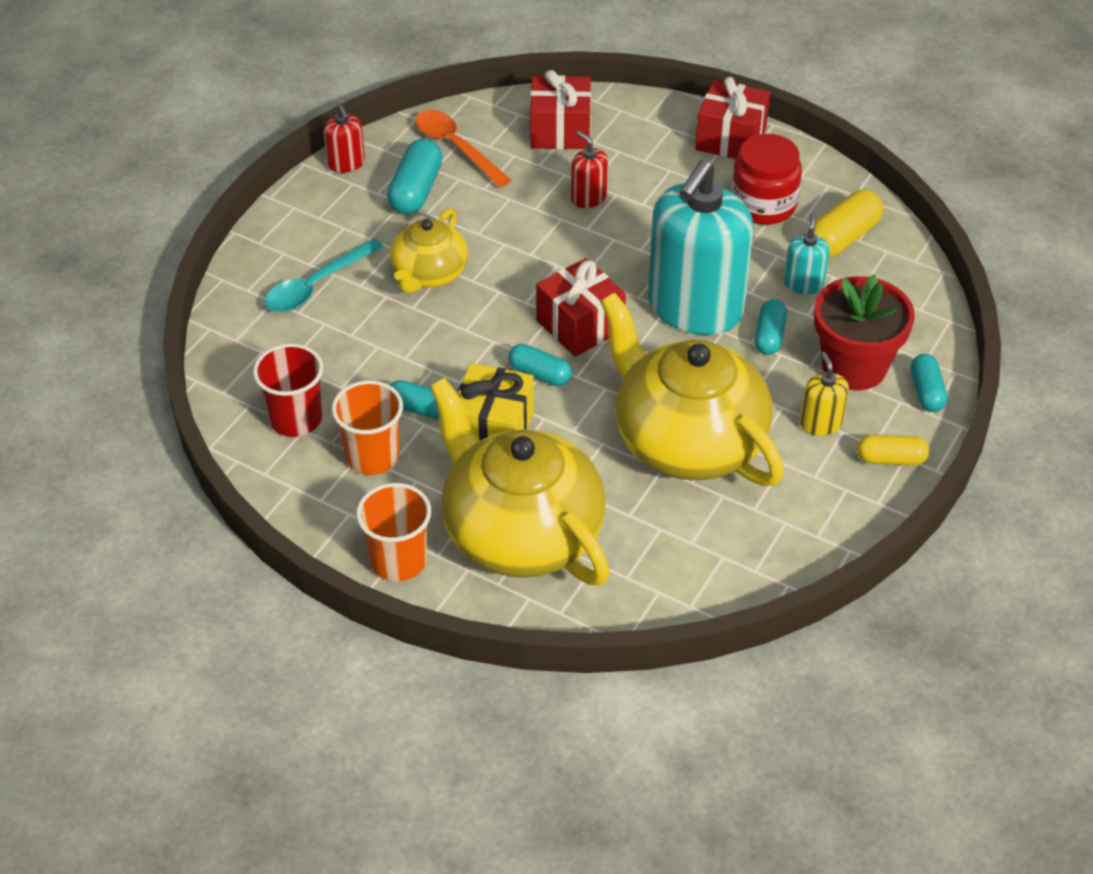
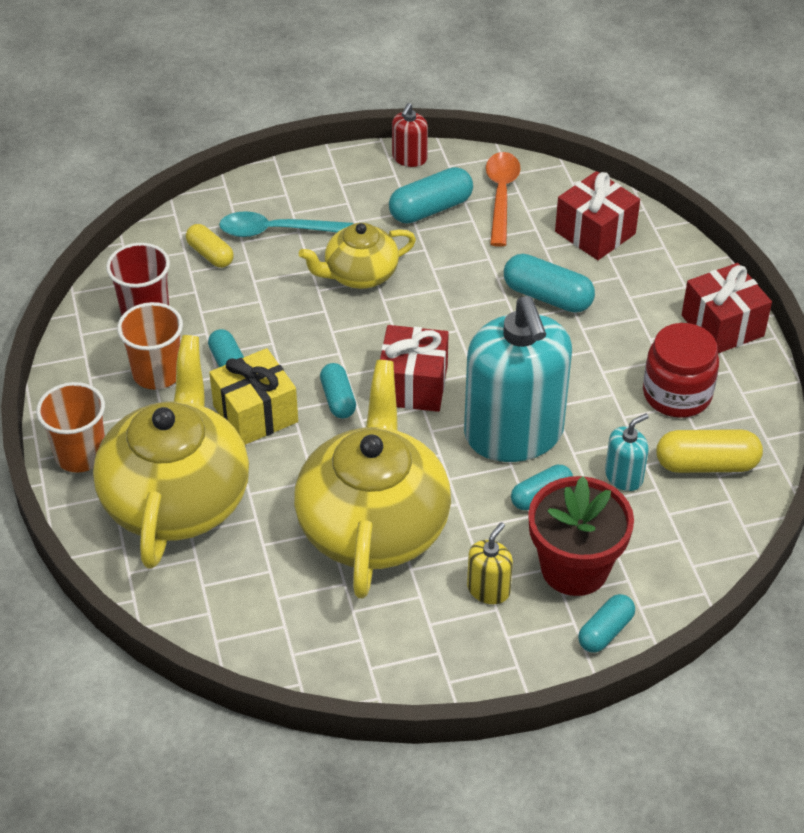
camera: 45 degrees right, 0 degrees up
red soap dispenser [571,131,608,208] -> turquoise capsule [504,254,595,313]
turquoise soap dispenser [648,160,754,335] -> turquoise soap dispenser turned 90 degrees counterclockwise [464,296,572,462]
yellow capsule [857,435,930,465] -> yellow capsule moved to [186,224,234,268]

